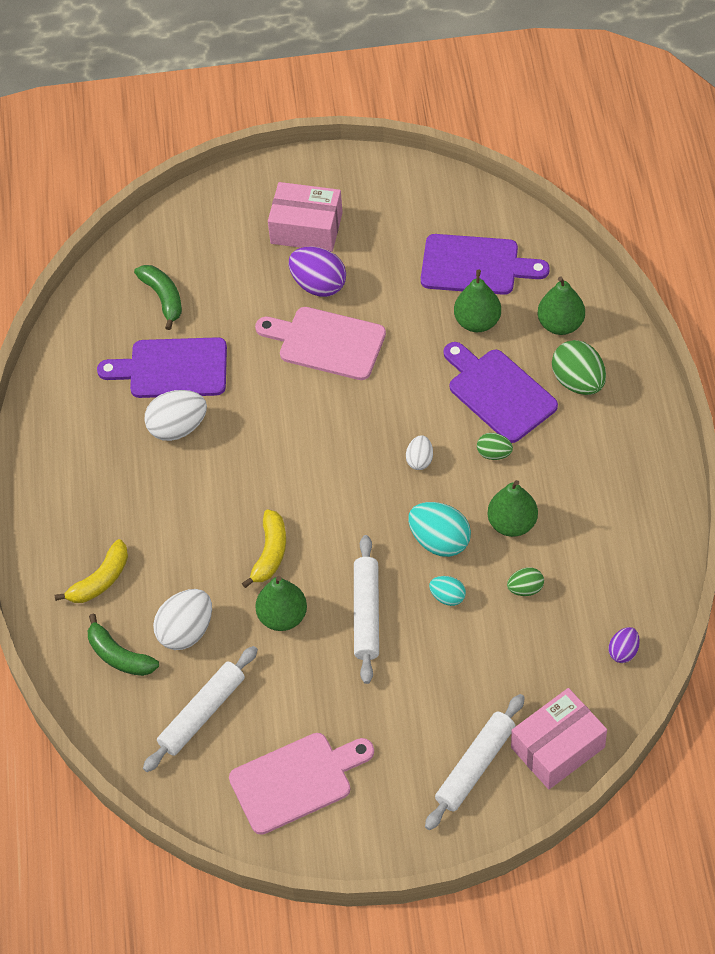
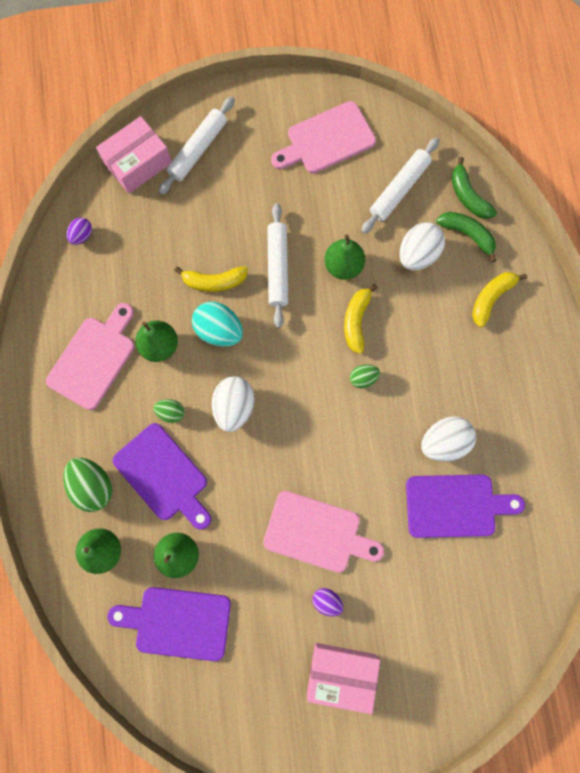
camera: 175 degrees right, 20 degrees up
green banana [134,265,182,330] -> green banana moved to [451,157,497,219]
purple egg [289,246,346,297] -> purple egg [312,588,343,616], size x0.56
white egg [406,435,433,470] -> white egg [212,376,255,432], size x1.79
turquoise egg [429,576,466,606] -> yellow banana [174,266,248,292]
green egg [507,568,544,596] -> green egg moved to [350,364,380,389]
none -> pink cutting board [46,303,135,410]

